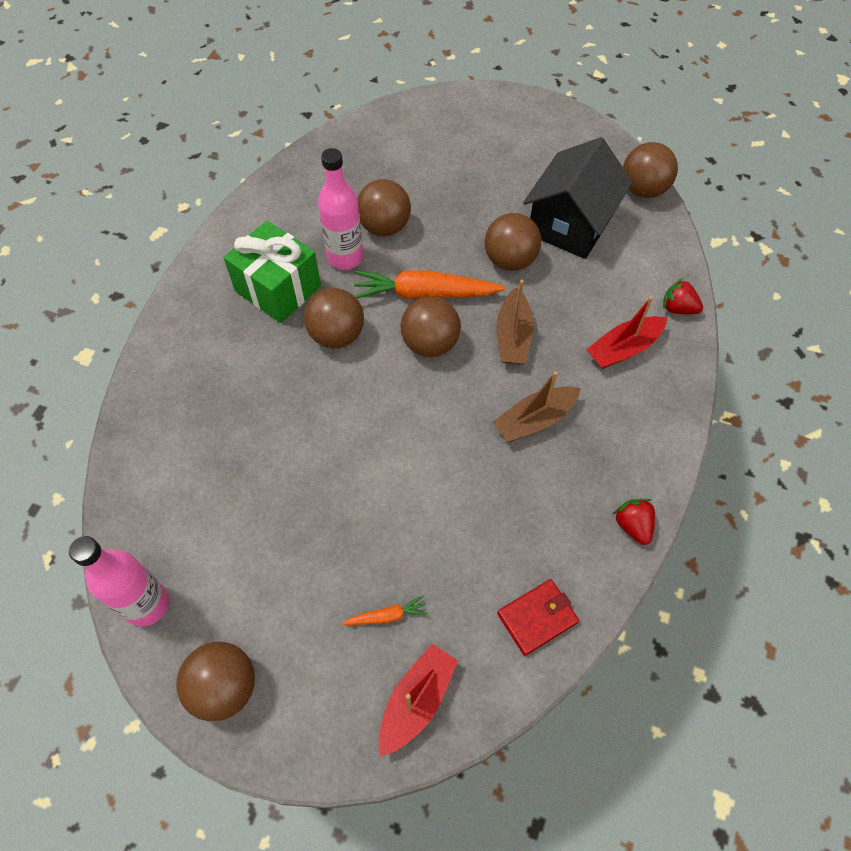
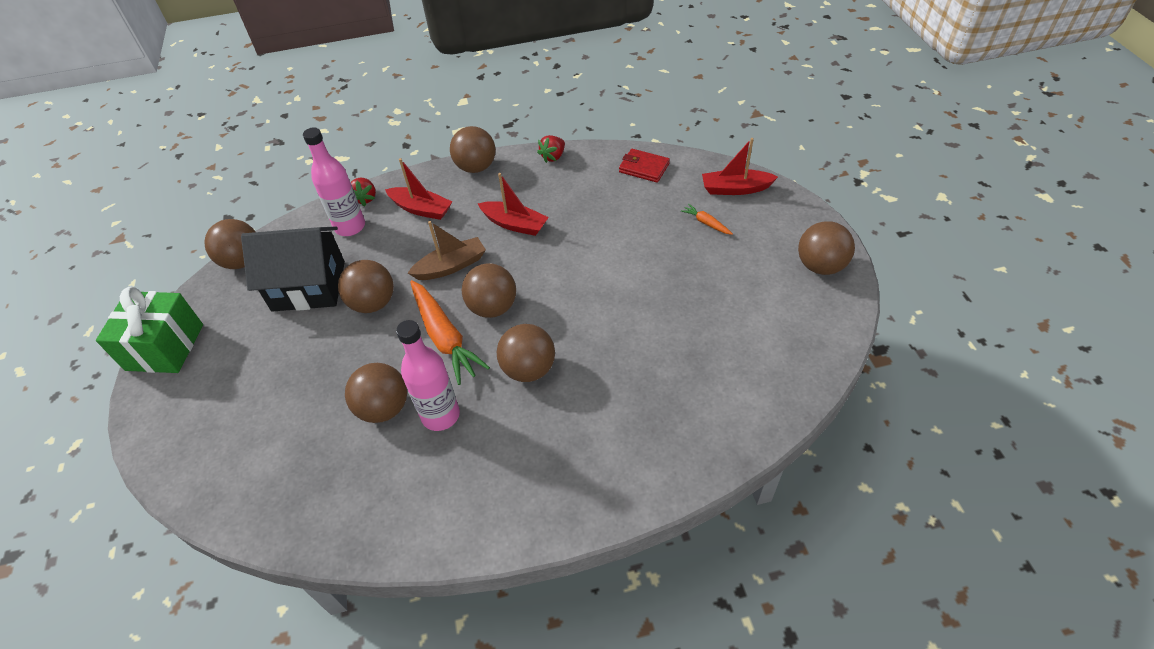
camera: 120 degrees left, 10 degrees down
pink bottle [69,536,169,627] -> pink bottle moved to [303,128,365,236]
green gift [224,221,321,323] -> green gift moved to [96,286,203,373]
brown boat [493,372,581,442] -> red boat [478,173,549,236]
none -> brown ball [450,126,496,173]

